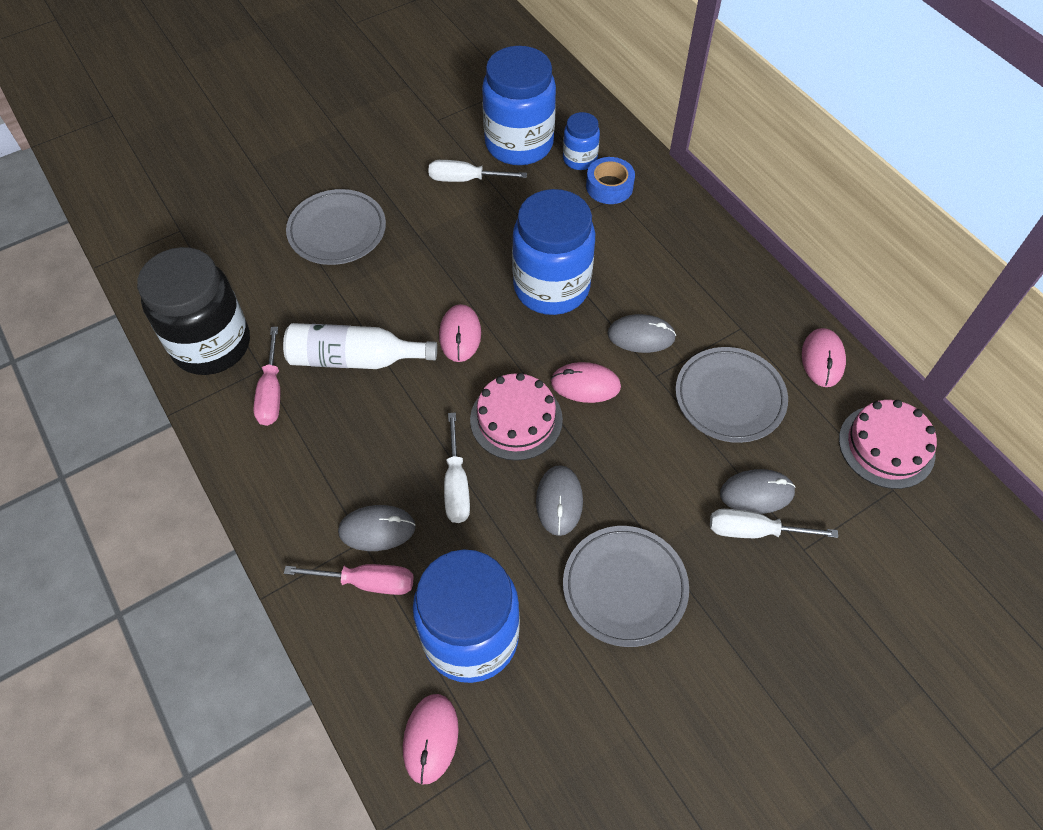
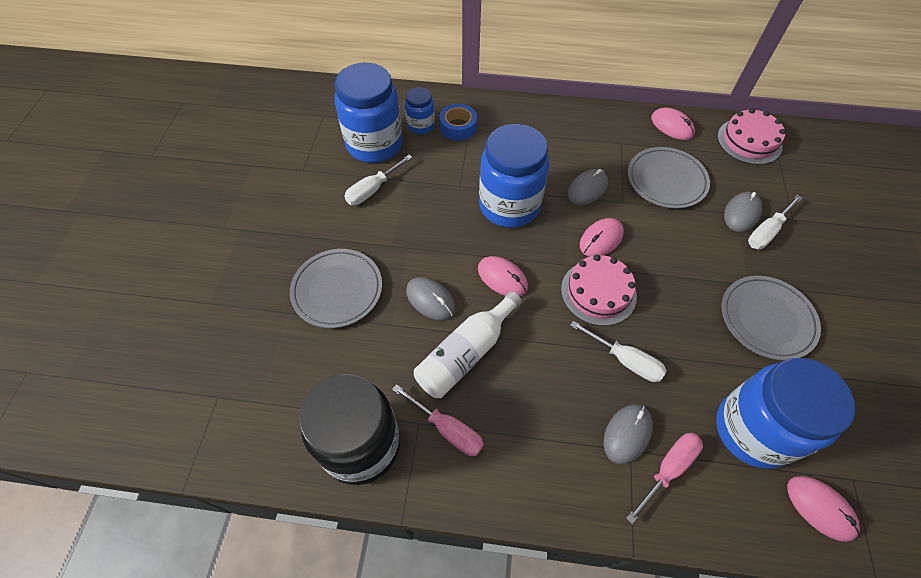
camera: 50 degrees left, 0 degrees up
grey mouse [536,465,583,536] -> grey mouse moved to [406,277,456,320]

